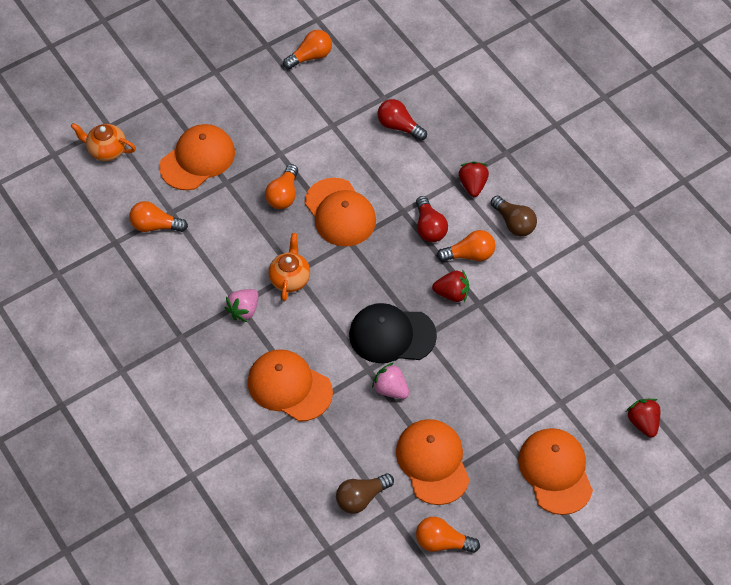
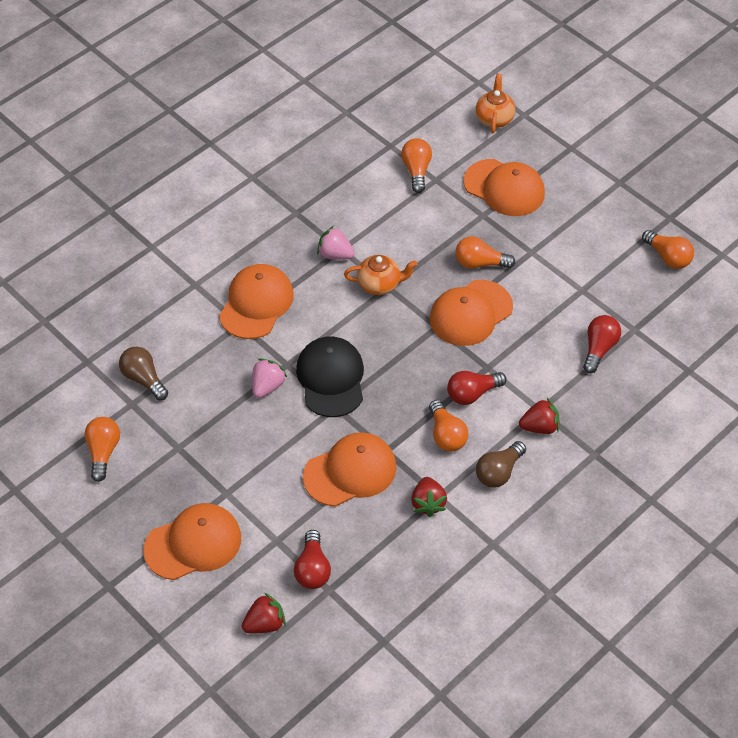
camera: 80 degrees right, 5 degrees down
orange cap [396,419,470,505] -> orange cap moved to [303,432,396,507]
red strawberry [432,269,469,302] -> red strawberry moved to [411,477,447,517]
none -> red light bulb [294,530,331,589]

